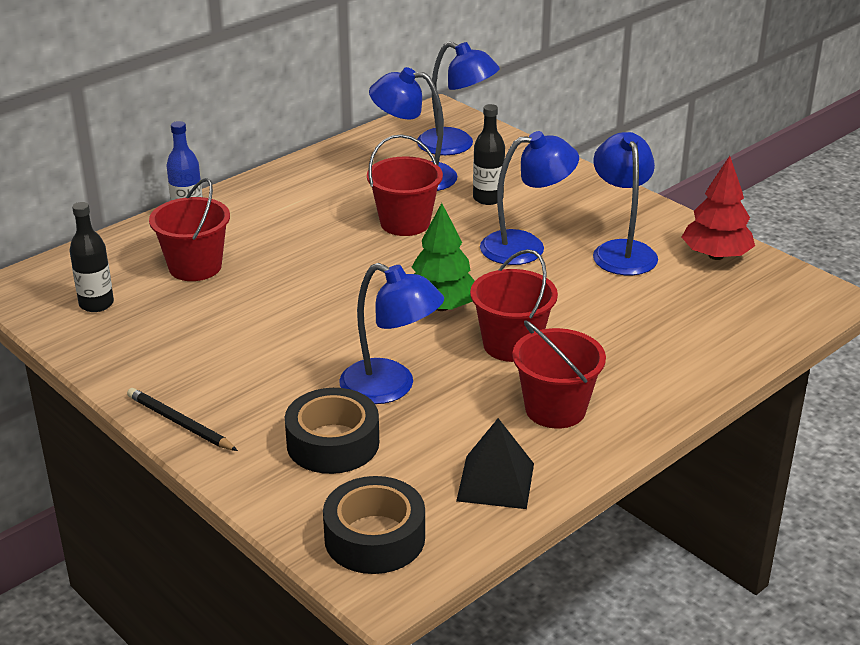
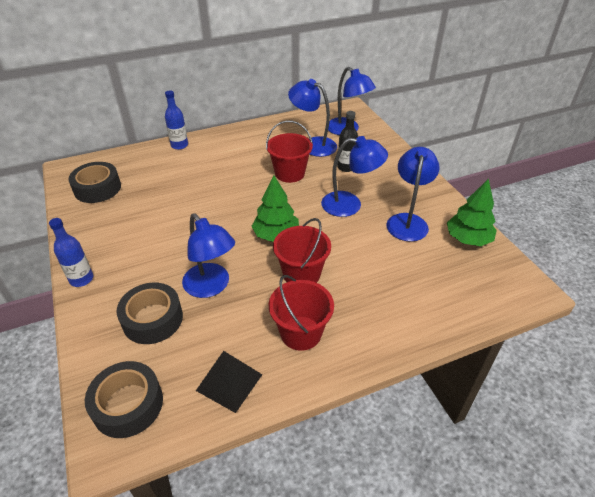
camera: 20 degrees right, 10 degrees up
black bottle [70,202,114,312] -> black tape [68,162,121,203]
black pencil [127,388,238,451] -> blue bottle [49,218,93,287]
red bucket [149,178,230,281] -> none
red tree [682,156,755,260] -> green tree [447,179,497,246]

